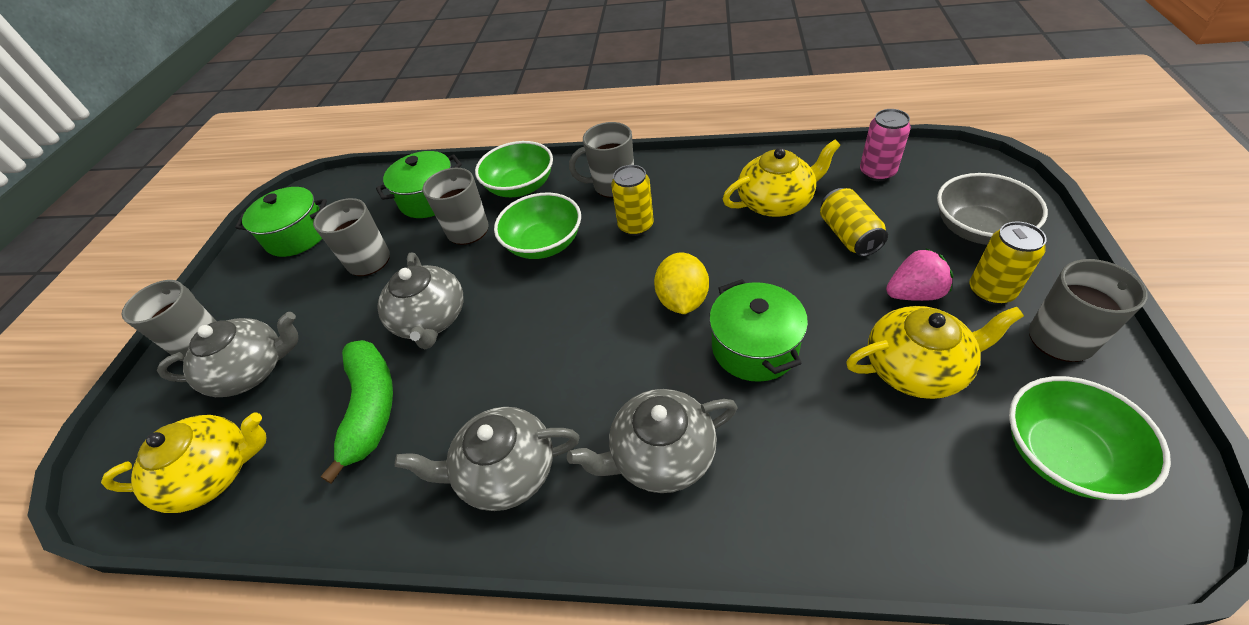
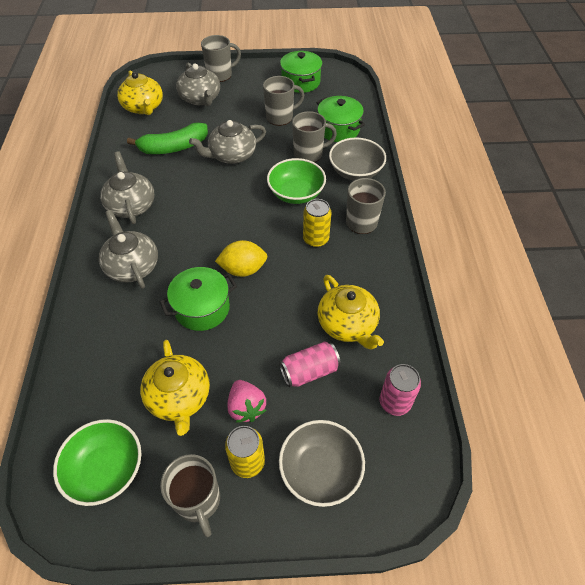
camera: 75 degrees right, 5 degrees up
green bowl [475,141,553,197] -> grey bowl [329,137,386,181]
yellow can [820,188,888,257] -> pink can [279,341,341,387]

